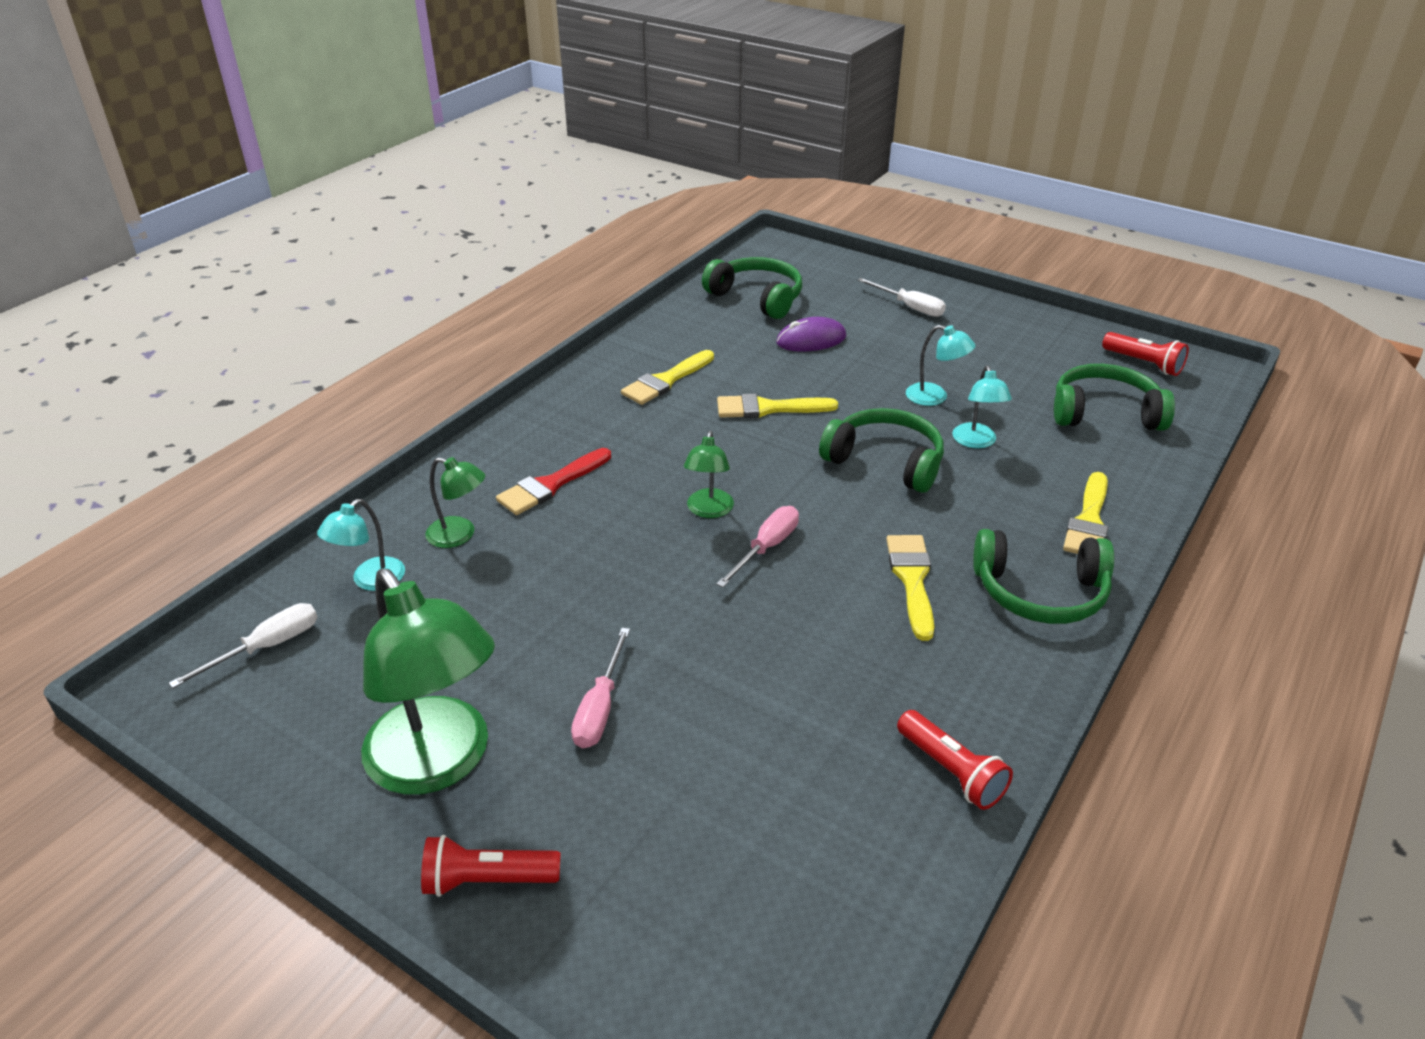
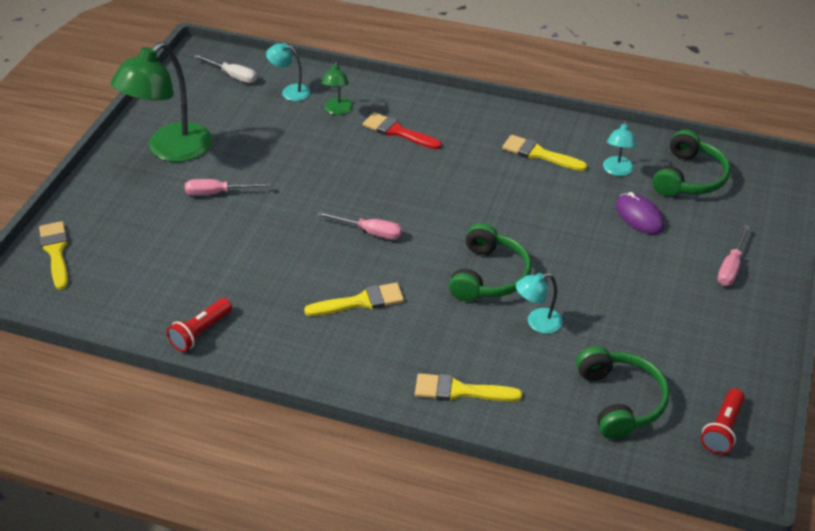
camera: 75 degrees right, 5 degrees up
red flashlight [421,835,561,897] -> none
green lamp [684,431,734,518] -> none
yellow brush [717,393,838,418] -> yellow brush moved to [39,221,68,290]
white screwdriver [858,278,946,317] -> pink screwdriver [717,225,750,286]
turquoise lamp [906,325,976,406] -> turquoise lamp moved to [603,120,636,176]
green headphones [973,529,1114,624] -> none

